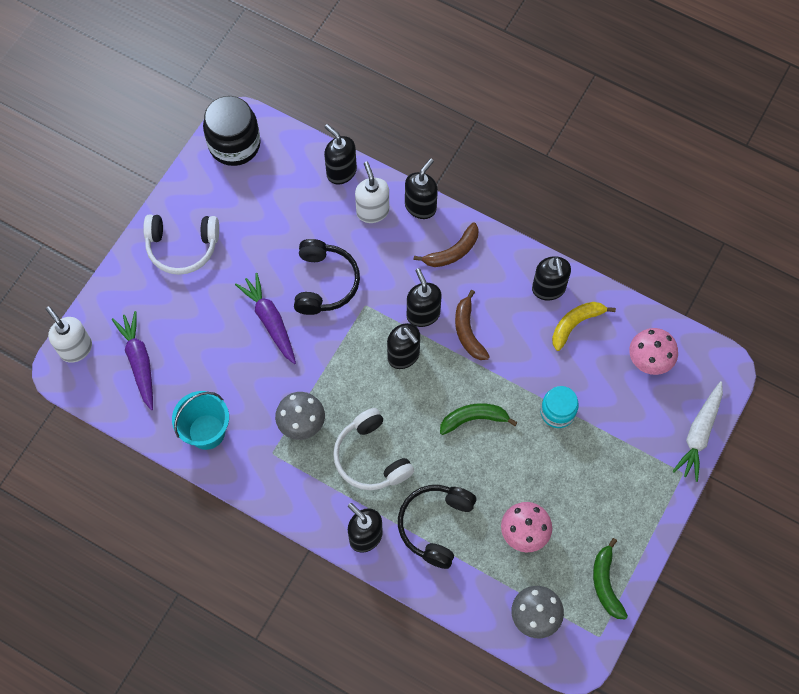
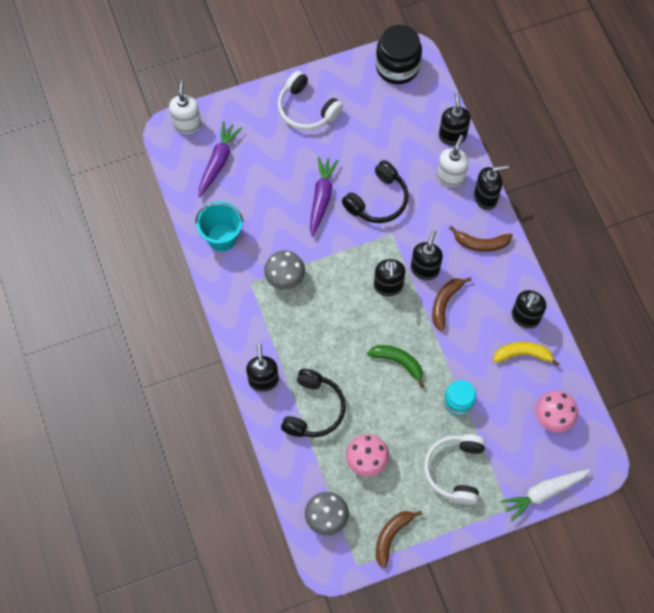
camera: 40 degrees right, 0 degrees up
white headphones [333,408,414,490] -> white headphones moved to [424,434,486,505]
black headphones [398,485,476,569] -> black headphones turned 135 degrees clockwise [281,369,346,437]
green banana [593,538,628,620] -> brown banana [376,511,423,568]

